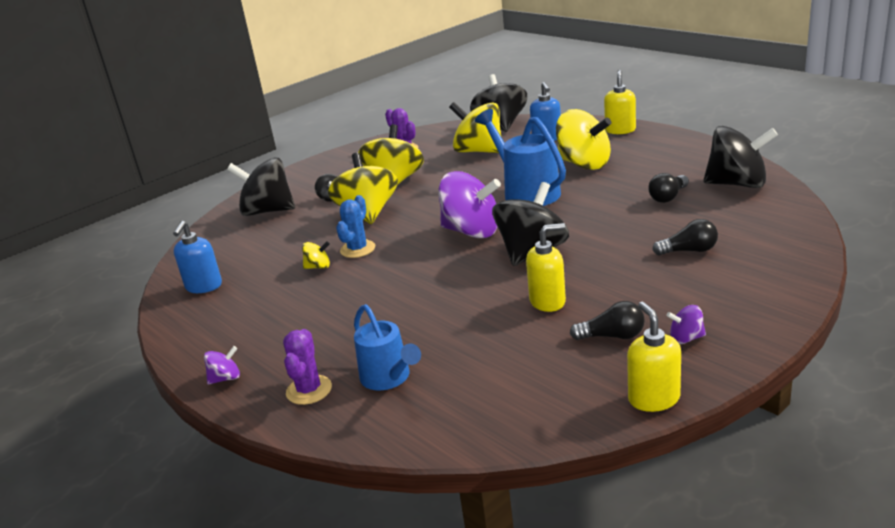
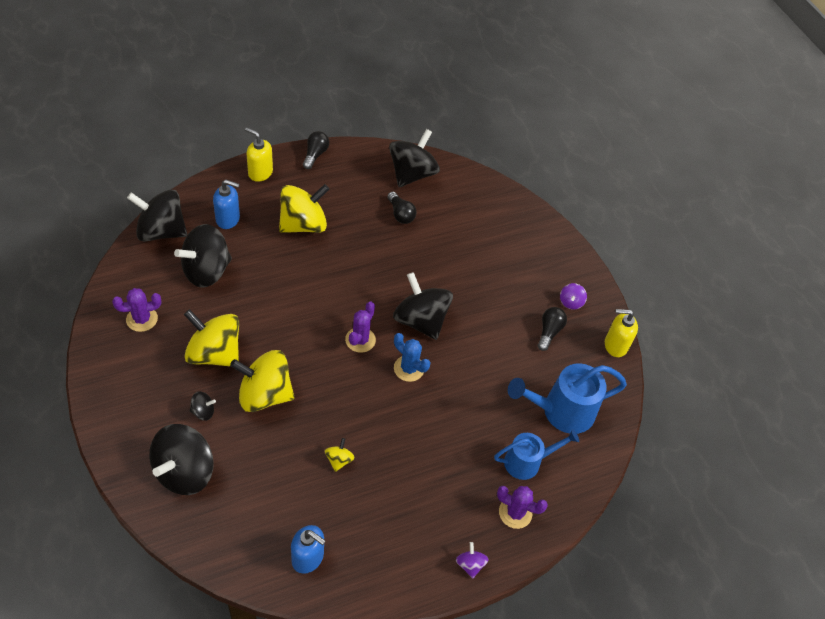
camera: 80 degrees left, 25 degrees up
blue cactus [336,195,375,258] -> blue cactus moved to [394,333,430,382]
purple spinning top [438,171,501,238] -> purple cactus [345,302,376,353]
yellow spinning top [449,102,501,153] -> black spinning top [174,224,232,287]
blue watering can [475,109,566,206] -> blue watering can moved to [508,363,627,434]
yellow soap dispenser [526,223,566,312] -> none
black light bulb [652,219,718,256] -> black light bulb moved to [303,131,329,169]

